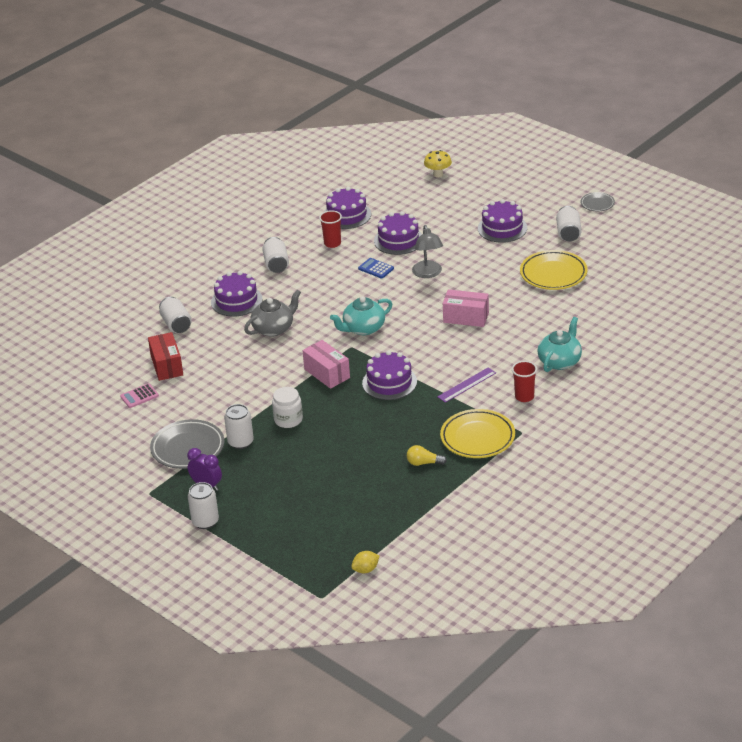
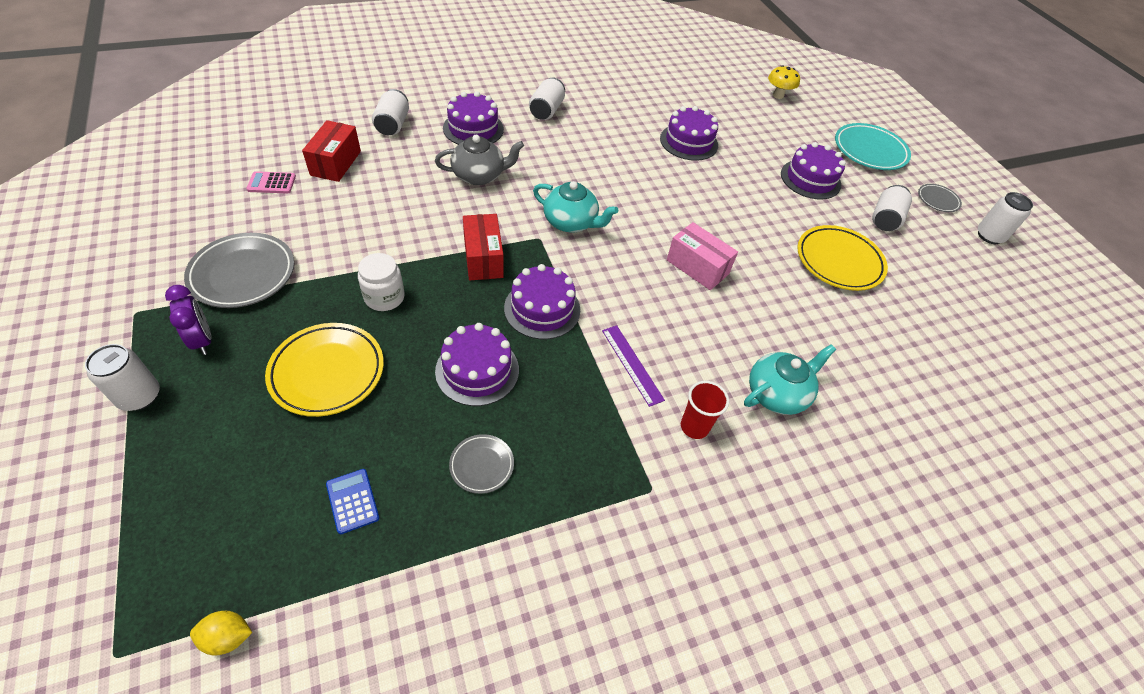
camera: 20 degrees right, 15 degrees up
white can [224,404,254,449] -> white can moved to [978,192,1033,244]
pink box [303,340,350,389] -> red box [463,214,504,280]
red cup [319,210,342,248] -> none
purple cake [324,187,371,229] -> purple cake moved to [435,323,519,406]
turquoise teapot [330,296,392,335] -> turquoise teapot turned 150 degrees counterclockwise [533,181,618,232]
blue calculator [358,258,394,279] -> blue calculator moved to [326,469,379,534]
yellow light bulb [407,445,447,466] -> grey plate [449,434,514,494]
grey lamp [412,225,443,278] -> none
purple ruler [437,367,496,403] -> purple ruler turned 75 degrees clockwise [602,325,665,407]
yellow plate [440,409,515,458] -> yellow plate moved to [265,323,384,417]
none -> turquoise plate [835,123,911,170]

